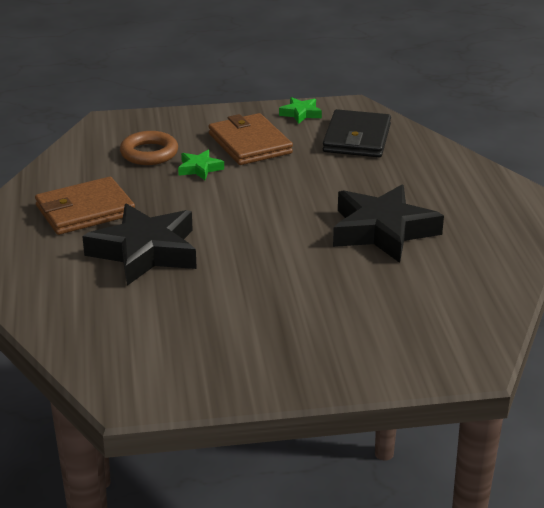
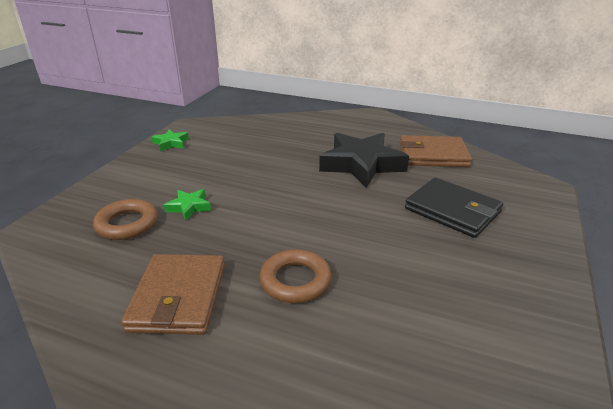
camera: 60 degrees left, 0 degrees up
black star [82,203,197,286] -> brown ring [259,249,332,303]
brown wallet [209,113,293,165] -> brown wallet moved to [400,135,472,167]
black wallet [323,109,391,157] -> black wallet moved to [405,177,503,238]

